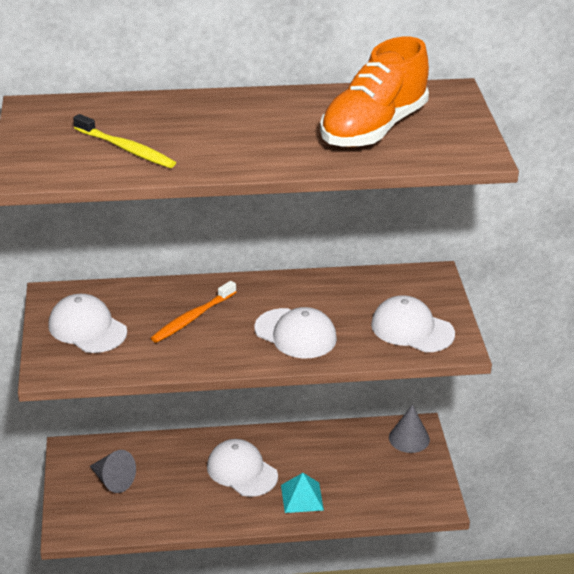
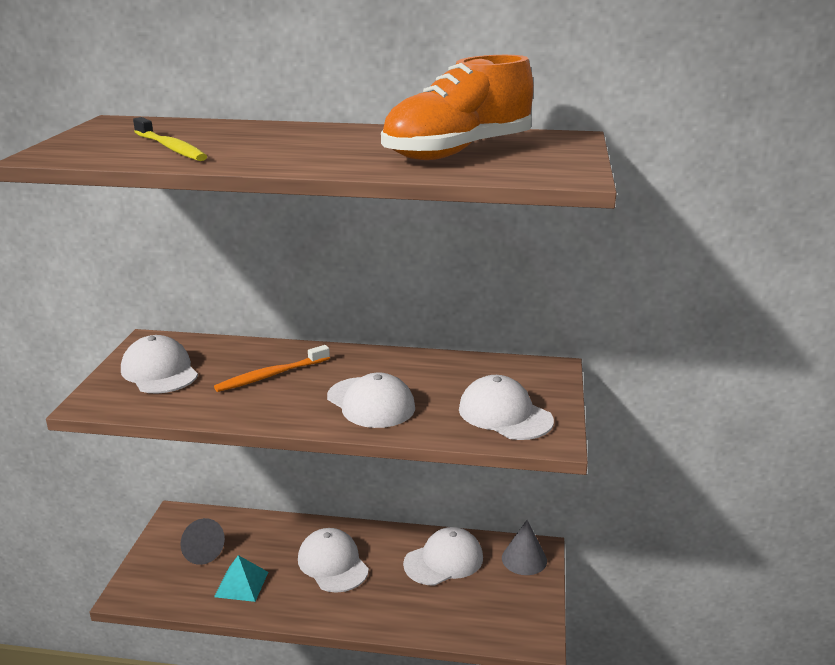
camera: 15 degrees right, 10 degrees down
turquoise pyramid [281,473,324,513] -> turquoise pyramid moved to [214,555,268,602]
none -> white cap [403,527,483,586]

